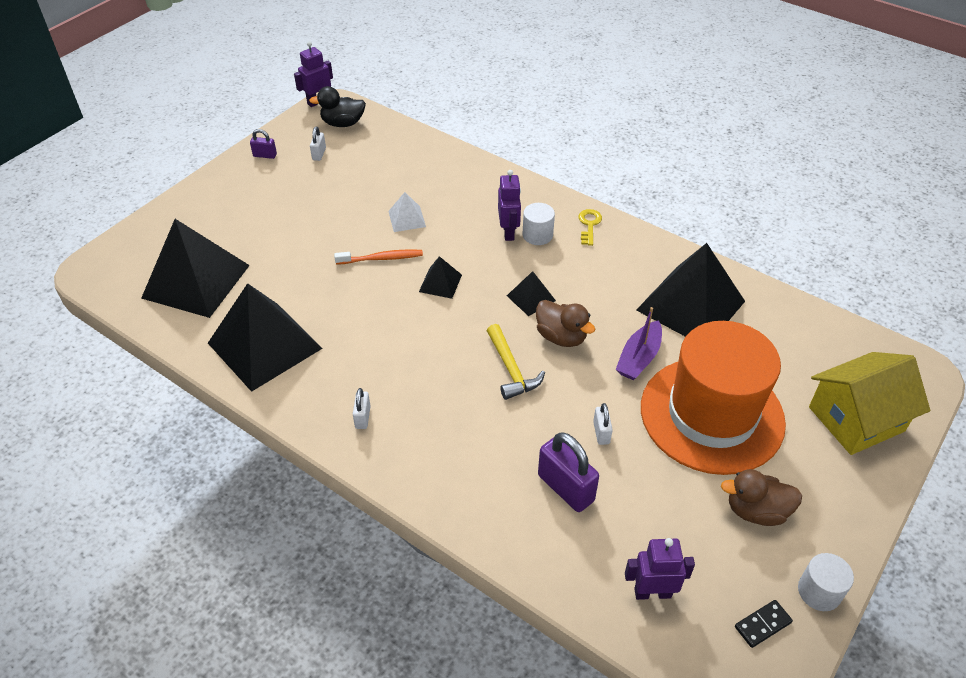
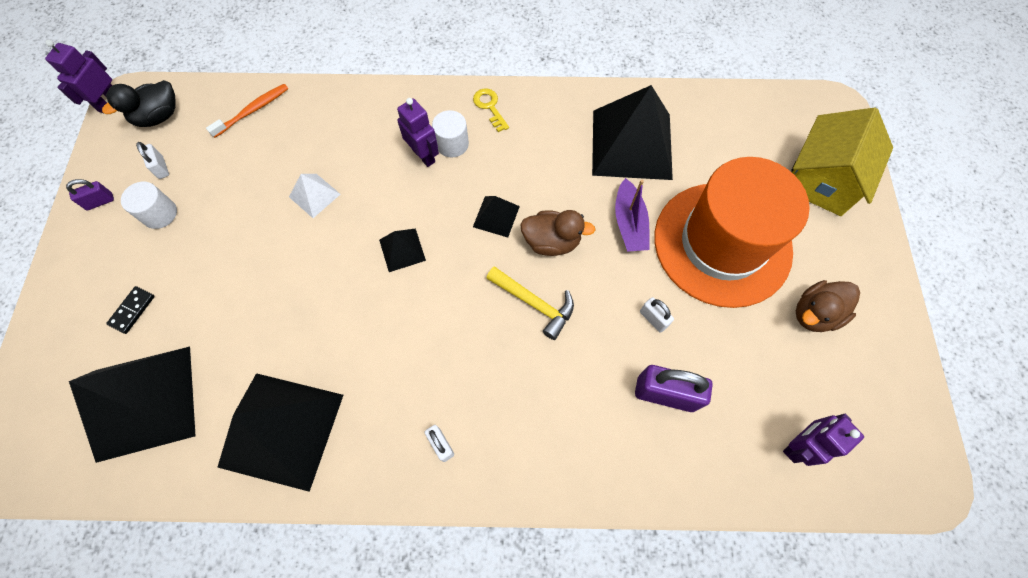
camera: 35 degrees left, 20 degrees up
orange toothbrush [334,249,423,265] -> orange toothbrush moved to [206,84,288,138]
black domino [735,600,793,648] -> black domino moved to [106,286,155,334]
white cylinder [798,553,854,611] -> white cylinder moved to [121,182,177,229]

